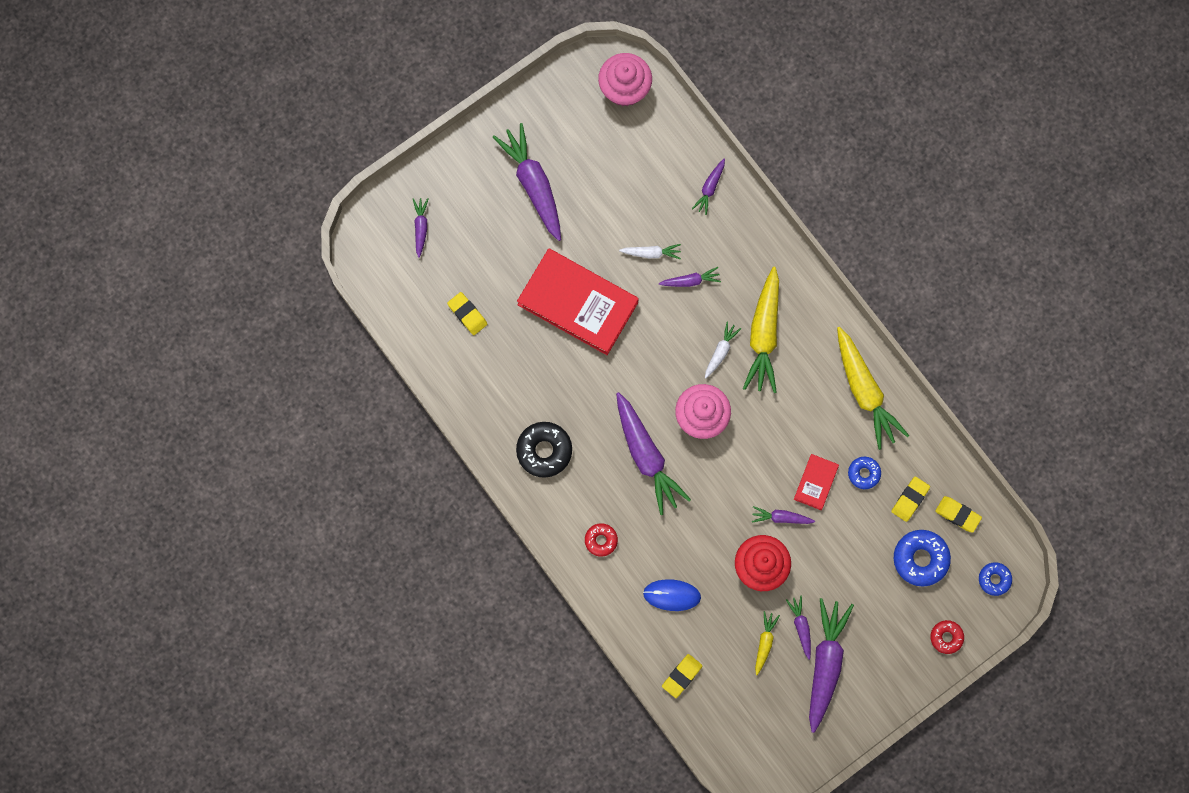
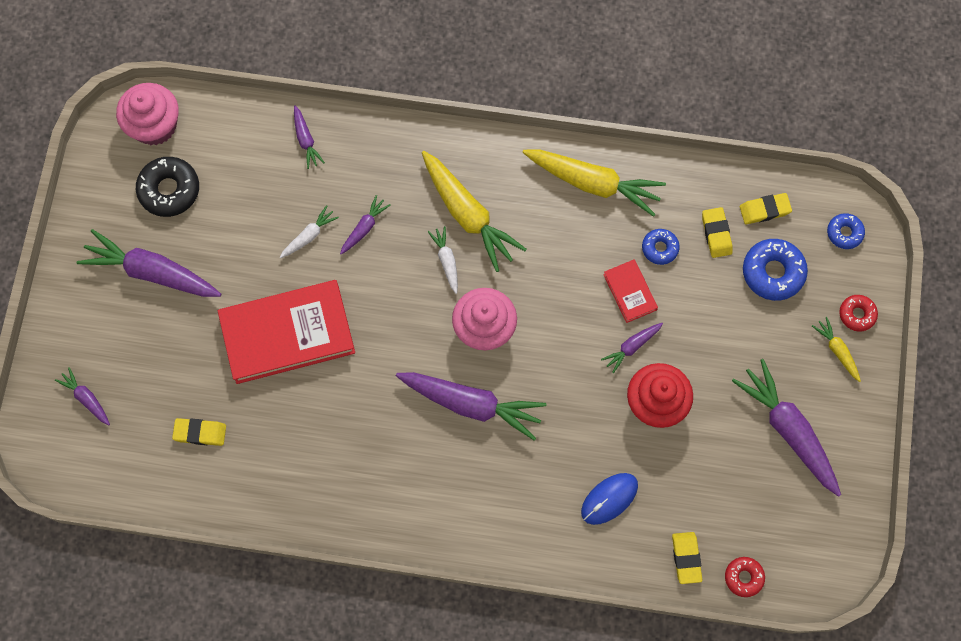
camera: 45 degrees left, 5 degrees down
black donut [516,422,572,478] -> black donut moved to [136,157,199,217]
red donut [585,523,618,557] -> red donut moved to [725,557,765,597]
yellow carrot [755,611,780,675] -> yellow carrot moved to [812,317,861,382]
purple carrot [786,596,811,660] -> none

